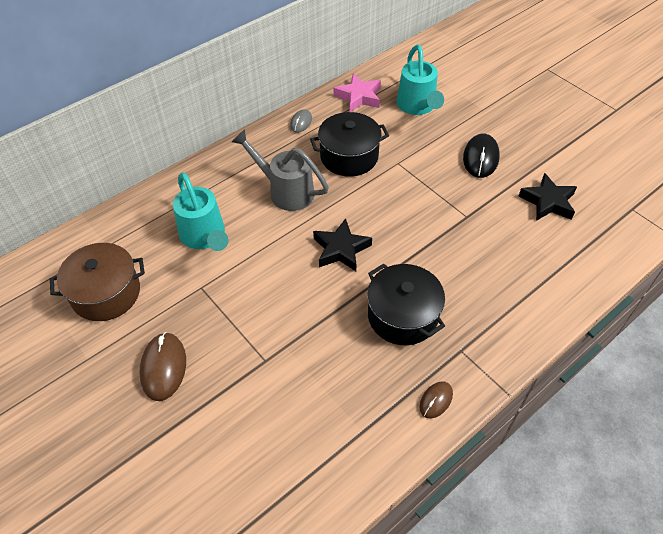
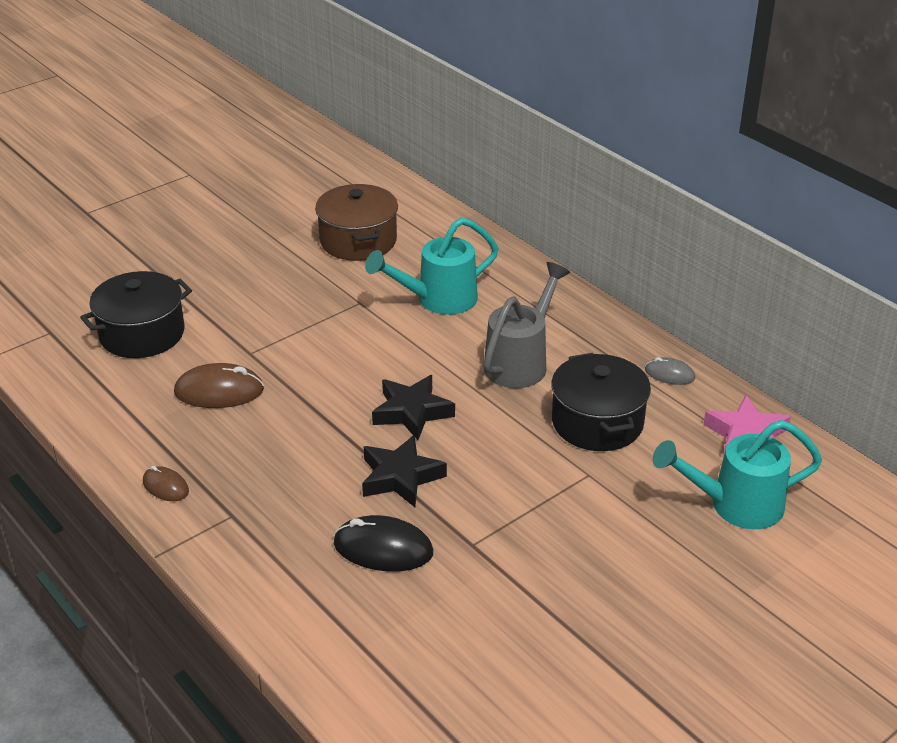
camera: 90 degrees right, 15 degrees down
brown mouse [139,332,186,401] -> brown mouse moved to [174,363,264,408]
black pot [367,263,445,345] -> black pot moved to [80,271,192,358]
black mouse [463,134,500,178] -> black mouse moved to [334,515,433,572]
black star [519,173,577,221] -> black star moved to [362,435,447,507]

